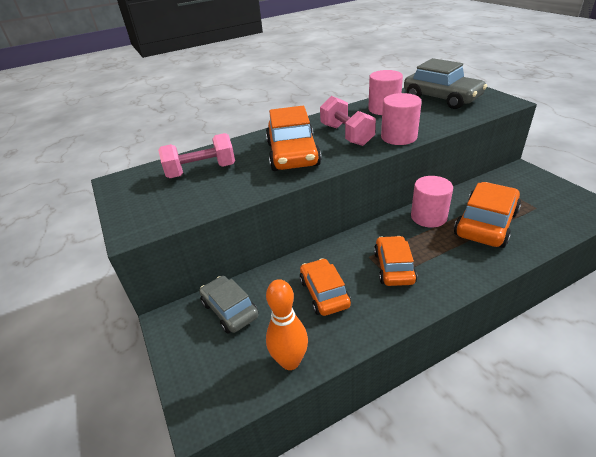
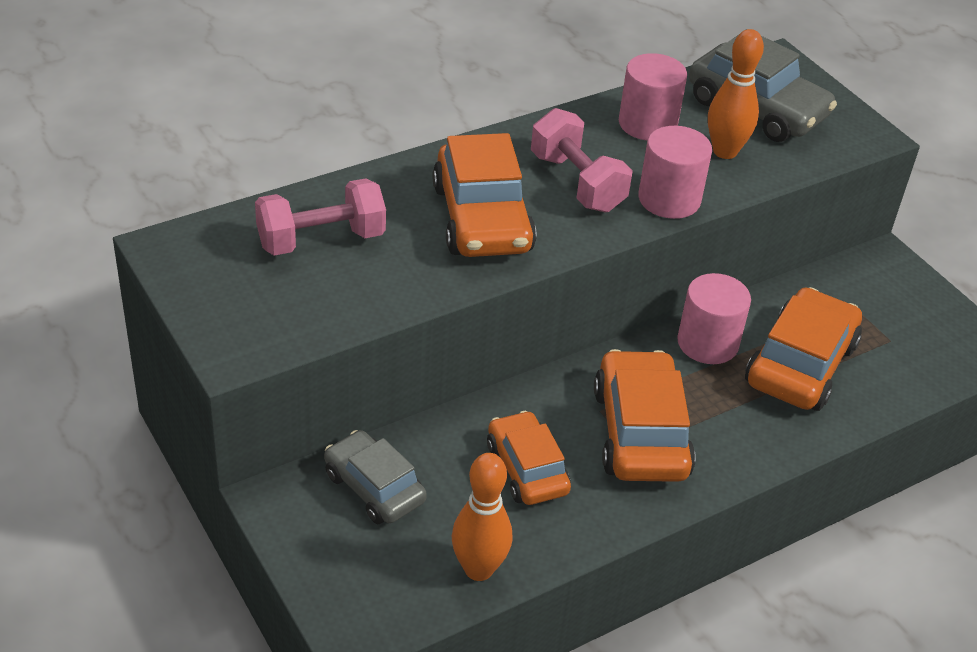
camera: 10 degrees left, 5 degrees up
orange car [374,236,417,286] -> orange car [594,349,696,482], size x1.53
none -> orange bowling pin [708,29,764,159]

